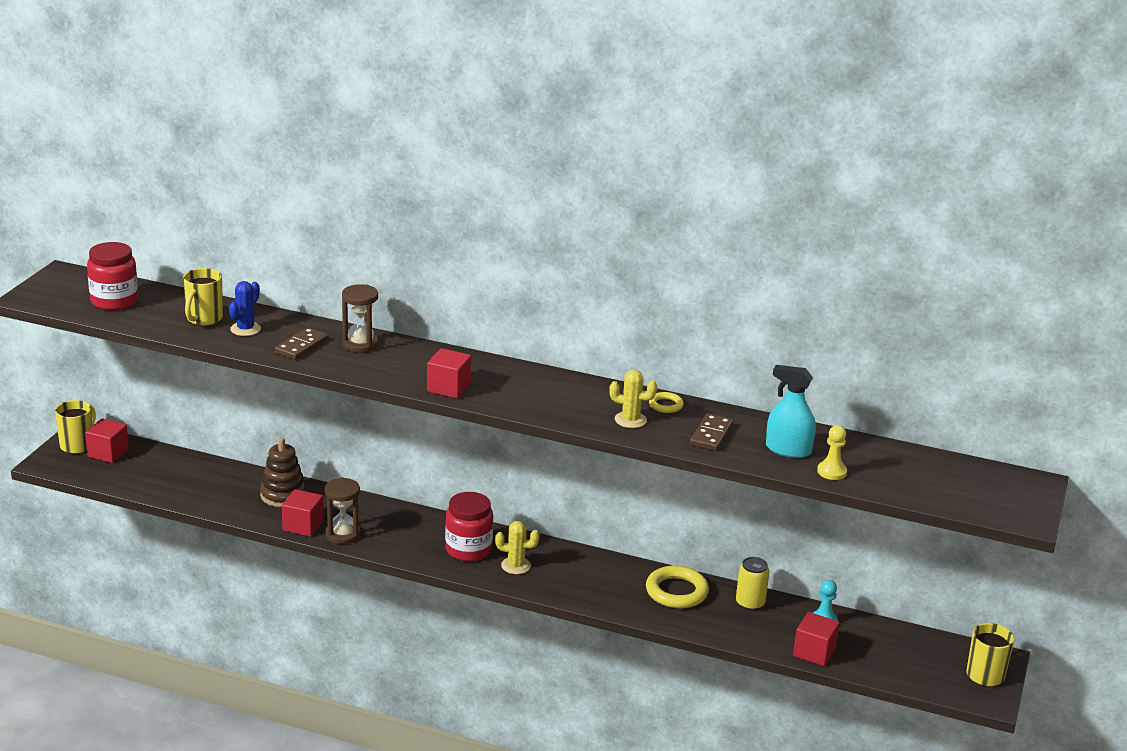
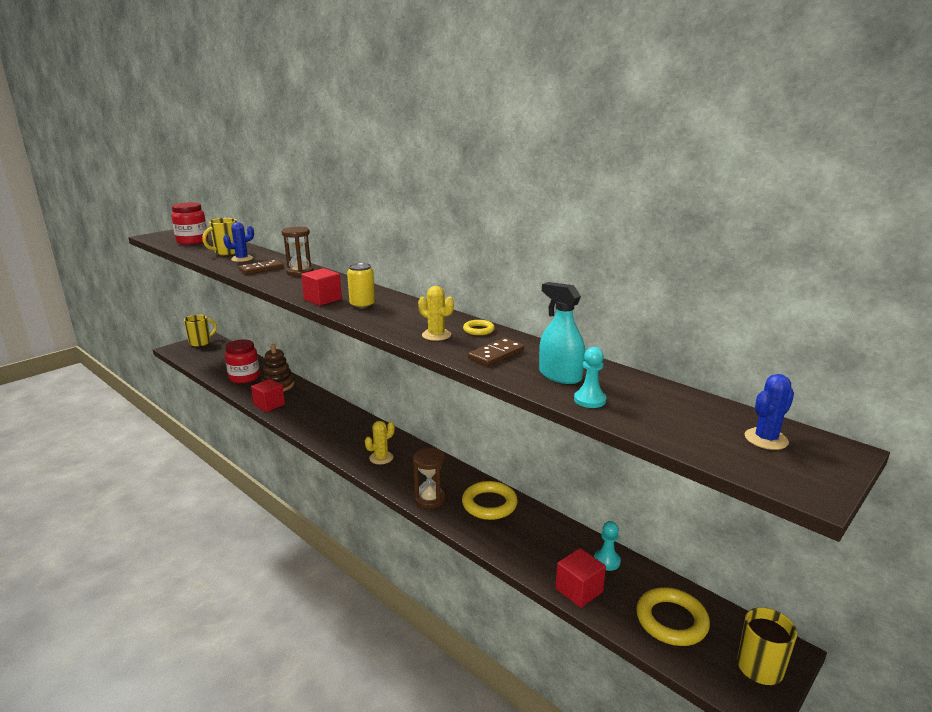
camera: 25 degrees right, 5 degrees down
red cube [85,418,129,463] -> none
brown hourglass [325,477,361,544] -> brown hourglass moved to [413,448,446,509]
red jar [445,492,493,562] -> red jar moved to [225,339,260,383]
yellow cactus [495,521,540,574] -> yellow cactus turned 75 degrees counterclockwise [365,421,395,464]
yellow can [736,557,769,611] -> yellow can moved to [347,263,375,309]
yellow pawn [817,425,847,480] -> turquoise pawn [574,347,606,408]
none -> yellow ring [636,587,710,646]
none -> blue cactus [745,374,794,450]

